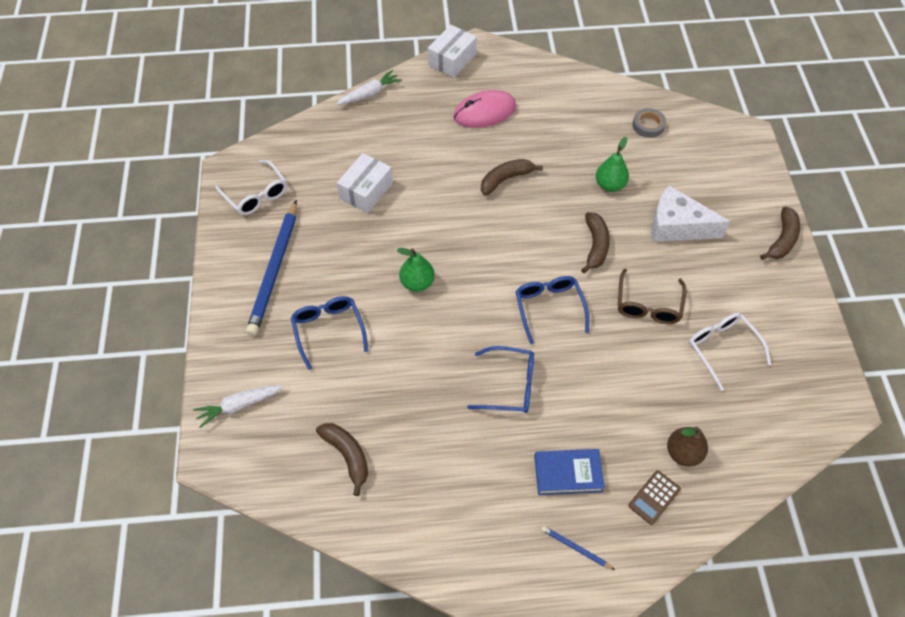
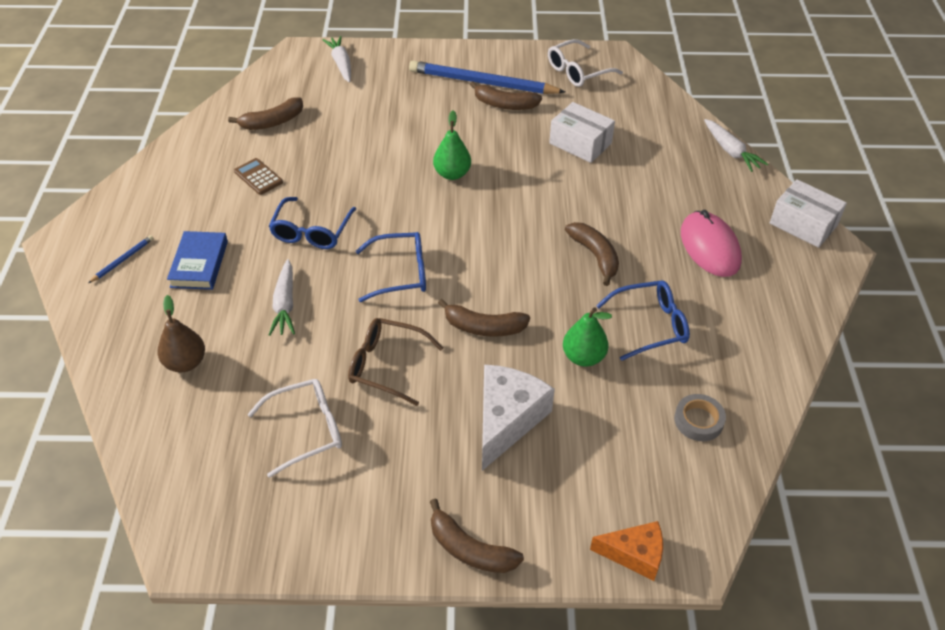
camera: 95 degrees right, 10 degrees down
blue glasses [291,296,368,370] -> blue glasses moved to [596,281,690,361]
brown calculator [628,470,681,525] -> brown calculator moved to [234,158,283,195]
none -> white carrot [269,259,295,336]
none -> brown banana [470,81,542,110]
none -> orange cheese [590,521,663,581]

